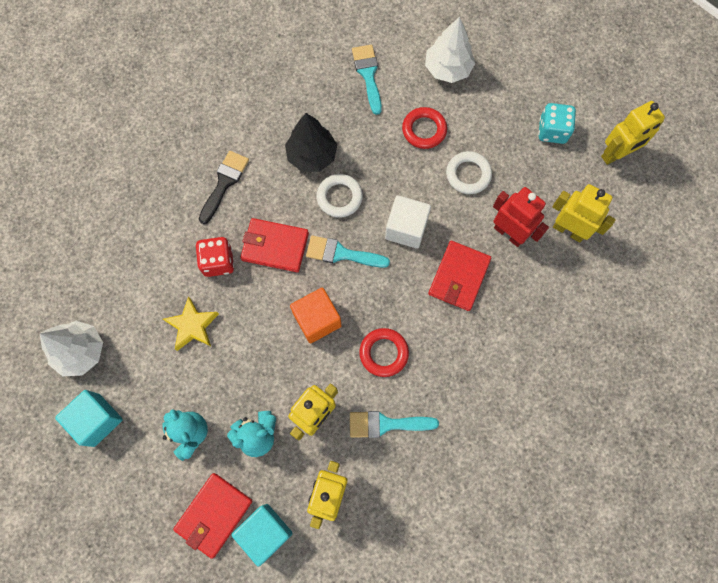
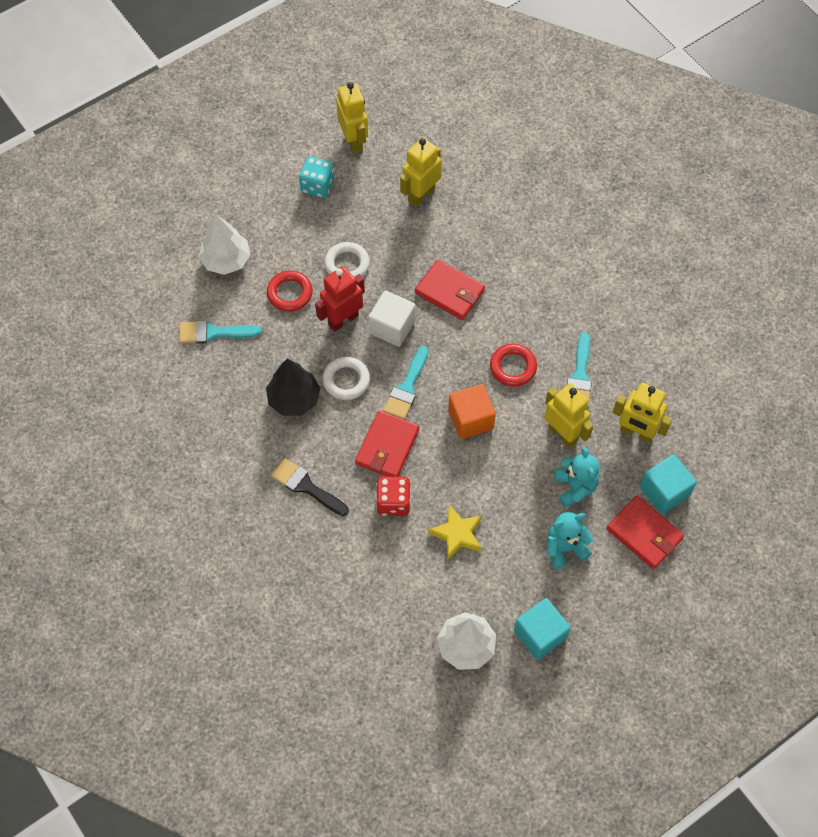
camera: 80 degrees left, 10 degrees down
red robot [493,187,549,247] -> red robot moved to [315,266,365,332]

